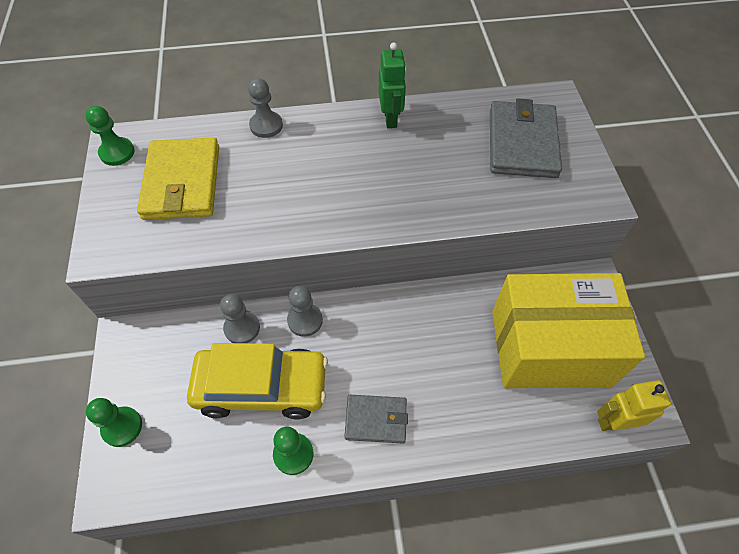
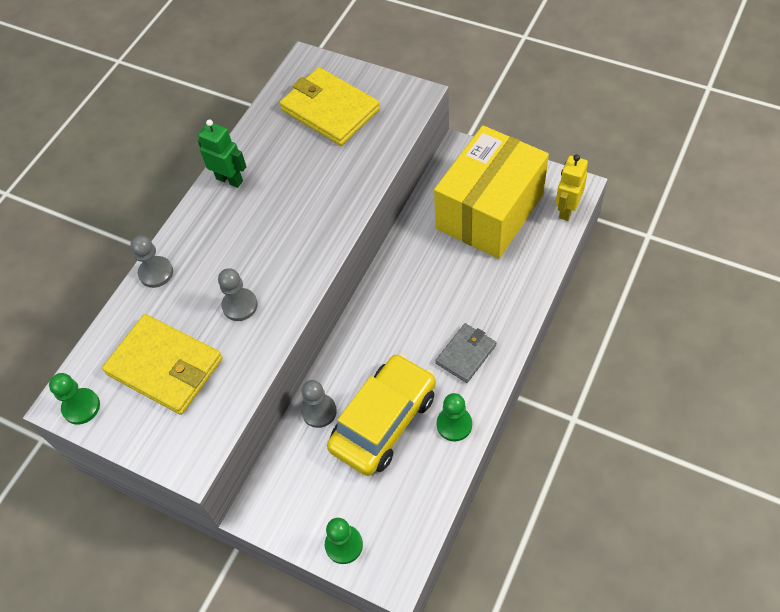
camera: 50 degrees left, 0 degrees up
grey pawn [287,286,323,337] -> grey pawn moved to [218,268,258,321]
grey wallet [490,99,562,178] -> yellow wallet [280,67,380,146]

